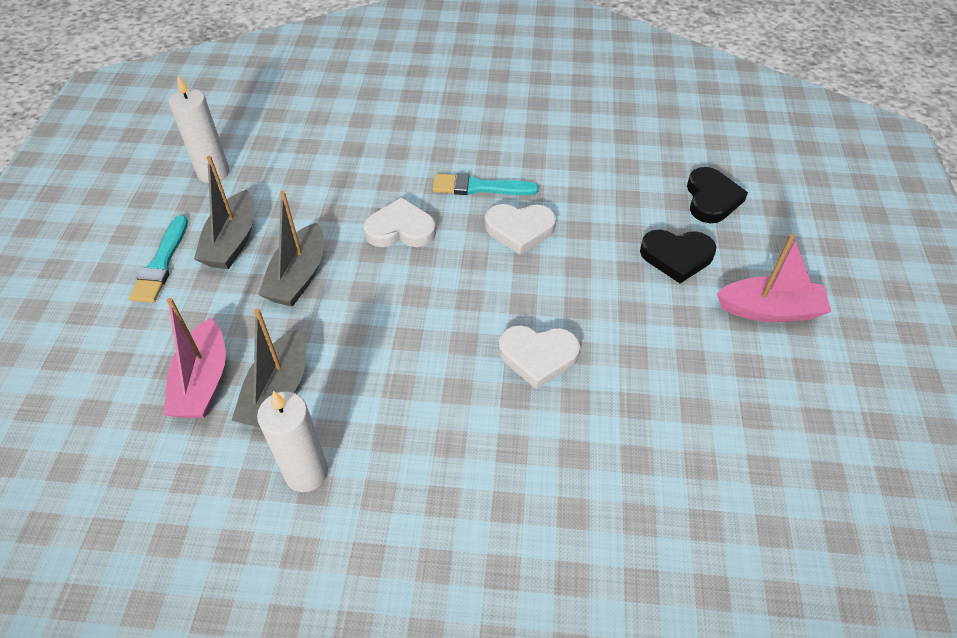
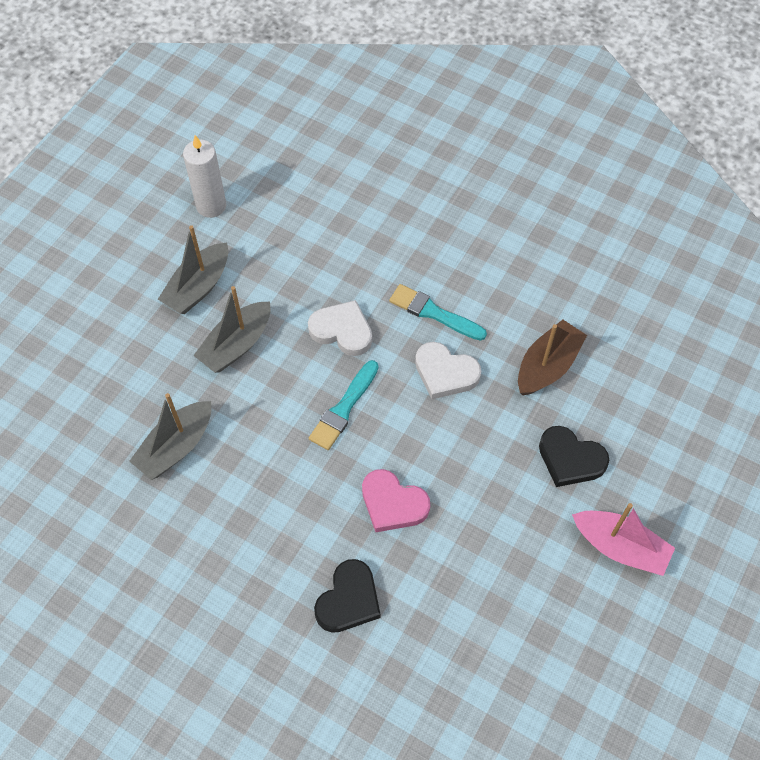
camera: 25 degrees right, 10 degrees up
turquoise brush [129,215,188,303] -> turquoise brush moved to [309,360,379,450]
pink boat [164,298,226,418] -> none
white candle [257,391,328,492] -> none
white heart [498,325,580,389] -> pink heart [362,469,430,532]
black heart [687,167,748,223] -> black heart moved to [314,559,381,633]
none -> brown boat [518,320,587,396]

